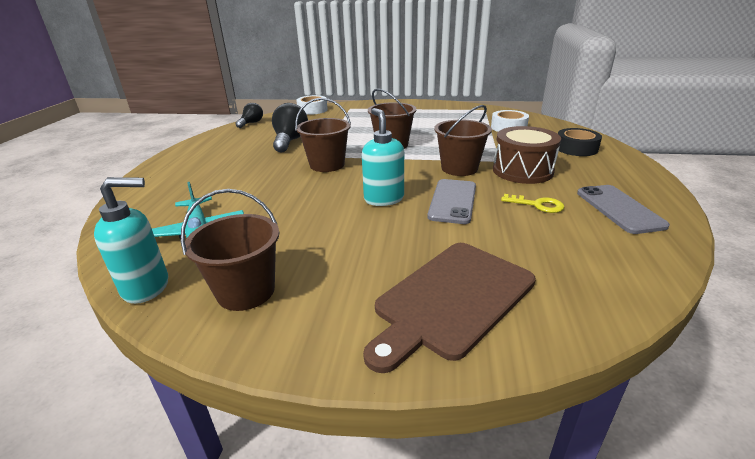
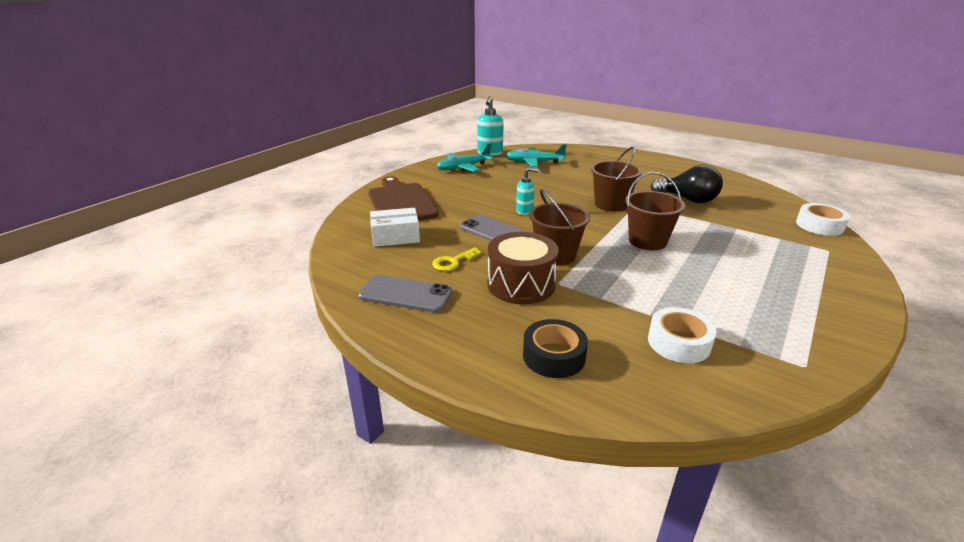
camera: 115 degrees right, 0 degrees up
brown bucket [181,189,279,311] -> turquoise plane [437,144,494,172]
black light bulb [235,103,263,128] -> none
turquoise soap dispenser [362,108,404,206] -> turquoise soap dispenser [516,167,539,215], size x0.64
none -> white box [370,208,420,247]

